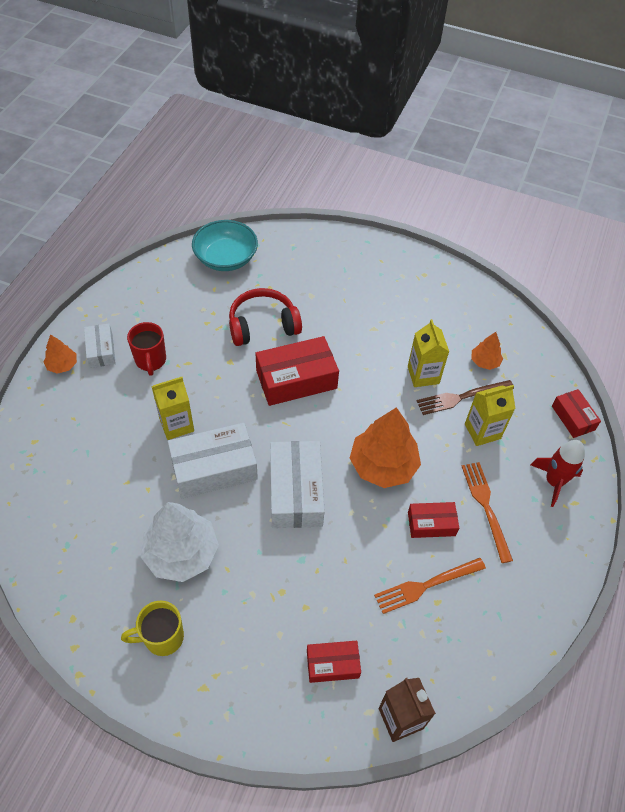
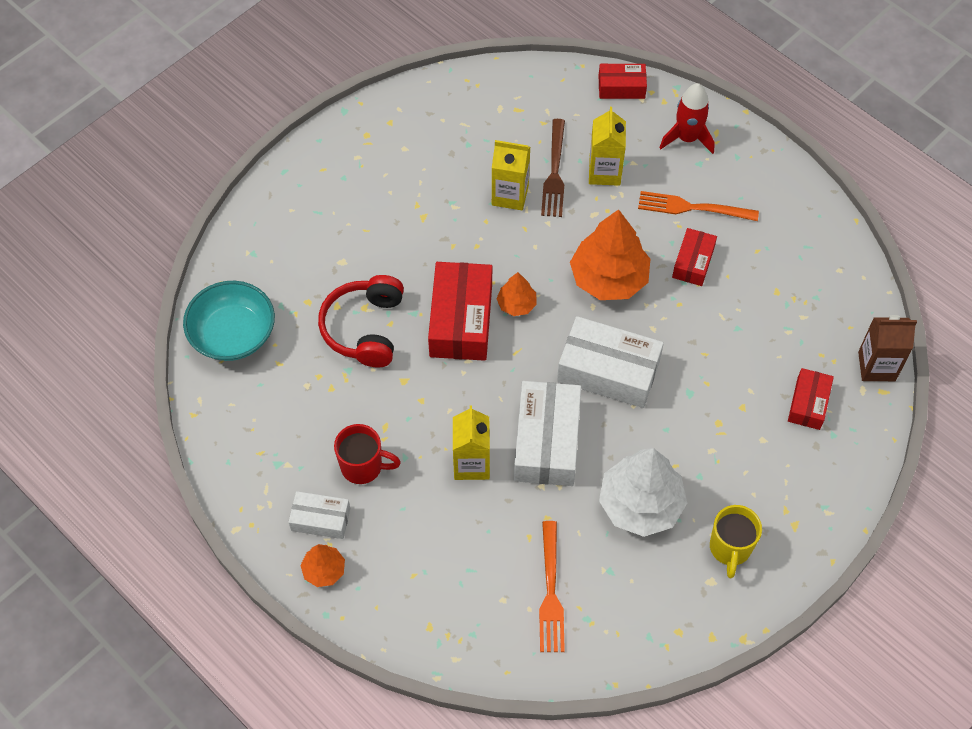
camera: 65 degrees left, 5 degrees up
orange fork [374,558,486,614] -> orange fork moved to [539,521,565,652]
orange tree [472,332,503,370] -> orange tree moved to [497,272,537,316]

